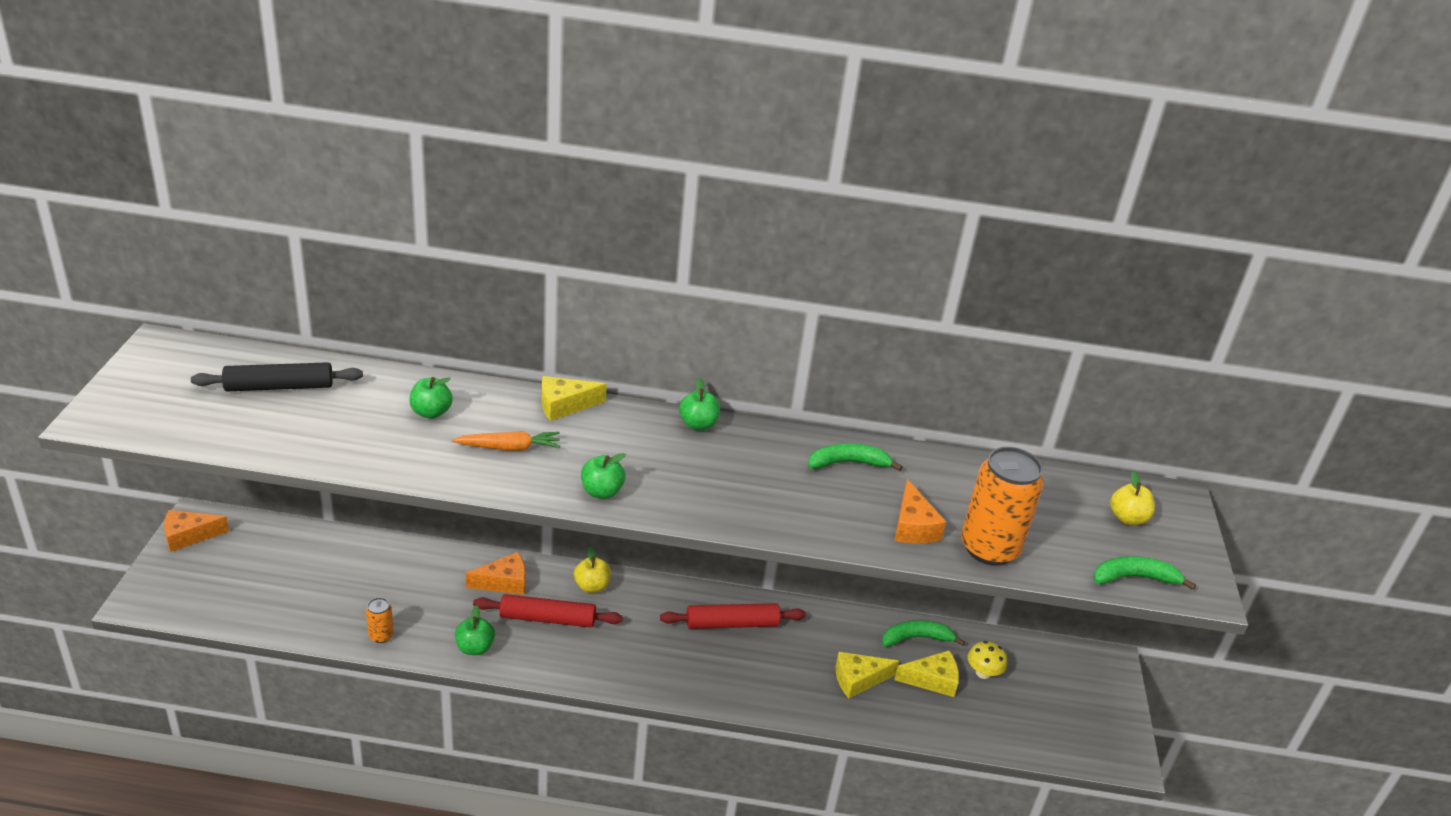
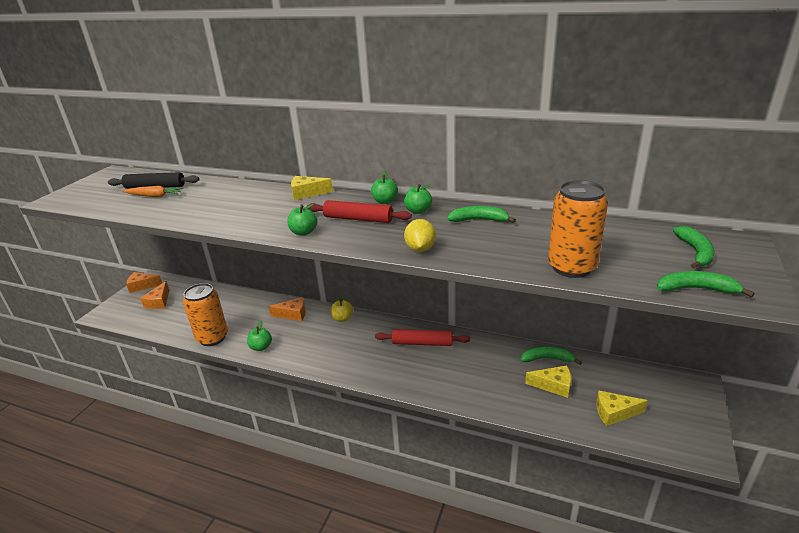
camera: 20 degrees right, 5 degrees down
orange can [366,598,394,643] -> orange can [183,283,228,346], size x2.21
green apple [409,377,453,419] -> green apple moved to [404,184,432,214]
orange carrot [452,431,560,451] -> orange carrot moved to [123,186,183,197]
red rolling pin [473,594,623,628] -> red rolling pin moved to [307,200,412,223]
yellow cheese [836,652,899,698] -> yellow cheese moved to [596,391,648,426]
orange cheese [894,479,946,543] -> orange cheese moved to [140,281,169,309]
yellow mushroom [968,641,1007,679] -> none
yellow apple [1110,471,1155,525] -> green banana [673,226,715,269]
none -> yellow lemon [404,219,436,252]

